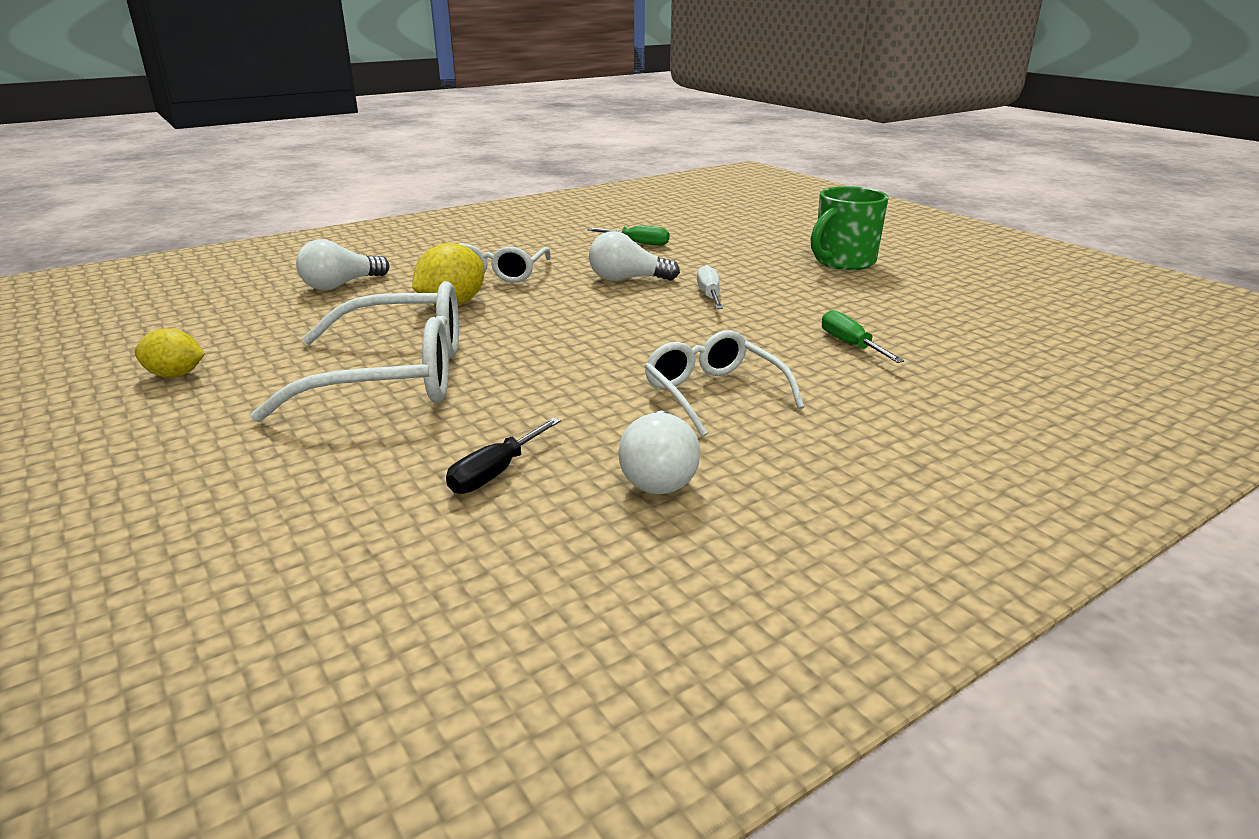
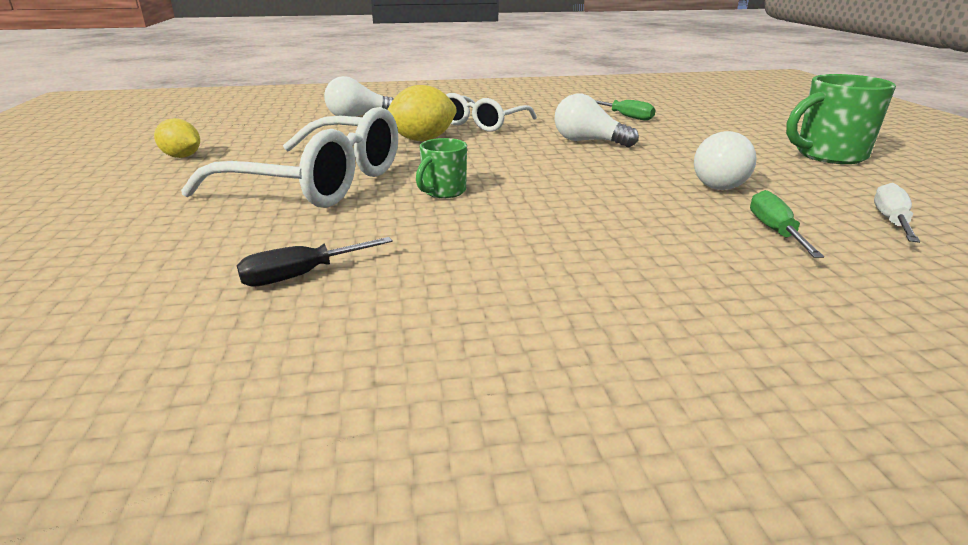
camera: 25 degrees right, 0 degrees up
white light bulb [618,411,700,494] -> white light bulb moved to [694,131,757,190]
white glasses [644,330,804,437] -> none
white screwdriver [697,265,723,309] -> white screwdriver moved to [874,183,920,243]
none -> green mug [416,138,467,198]

